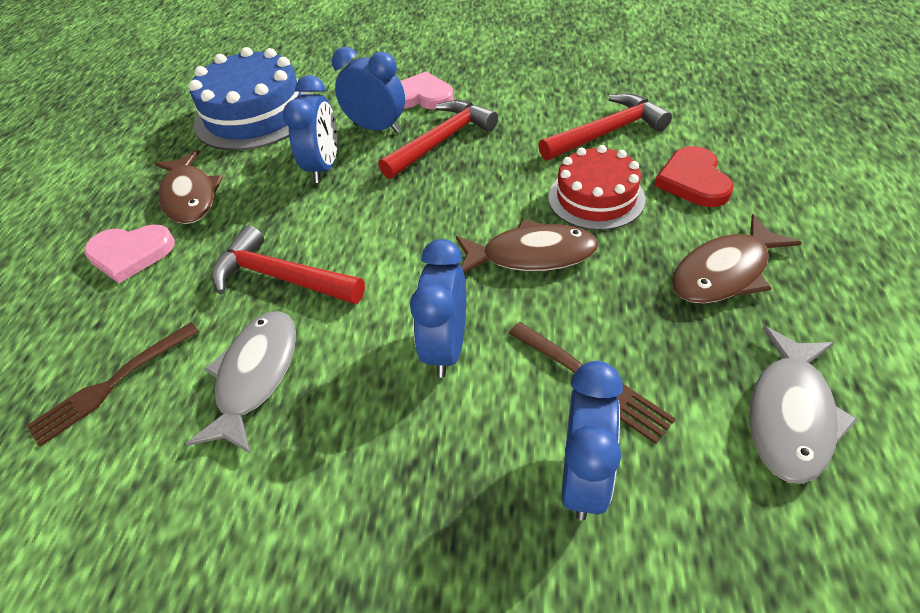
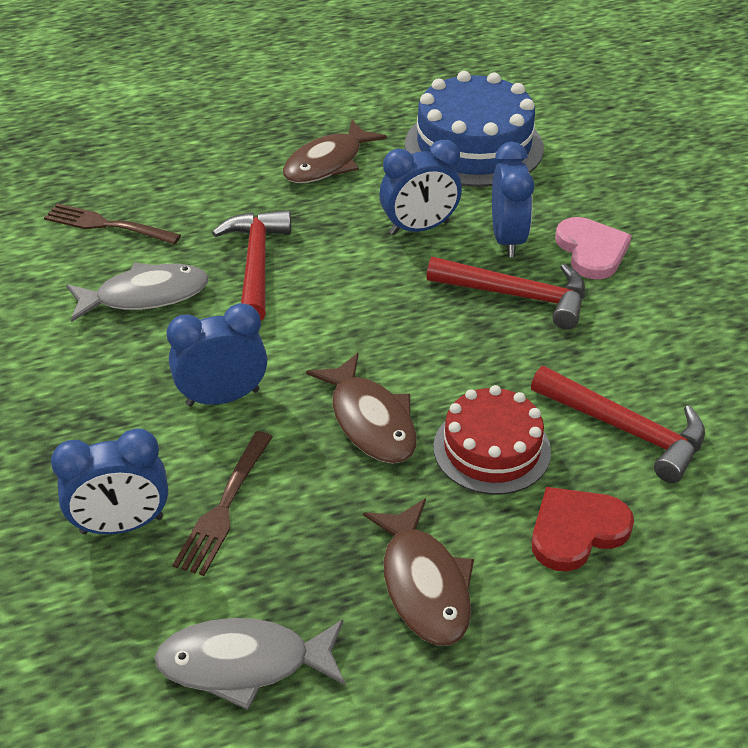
camera: 60 degrees right, 5 degrees down
pink heart [84,225,175,283] -> none
brown fish [672,214,802,304] -> brown fish turned 135 degrees counterclockwise [363,499,474,646]

